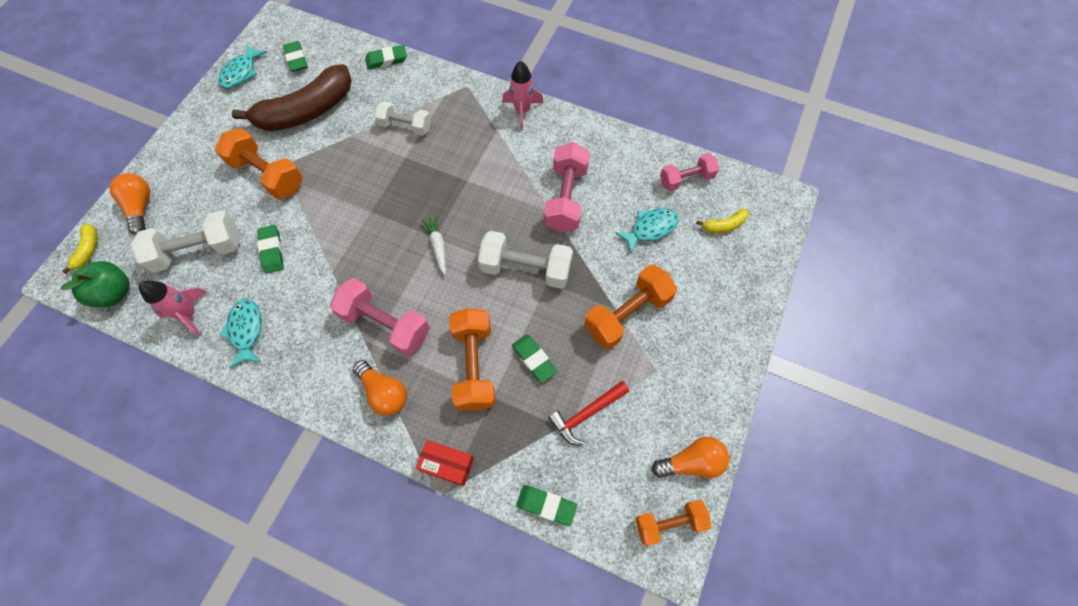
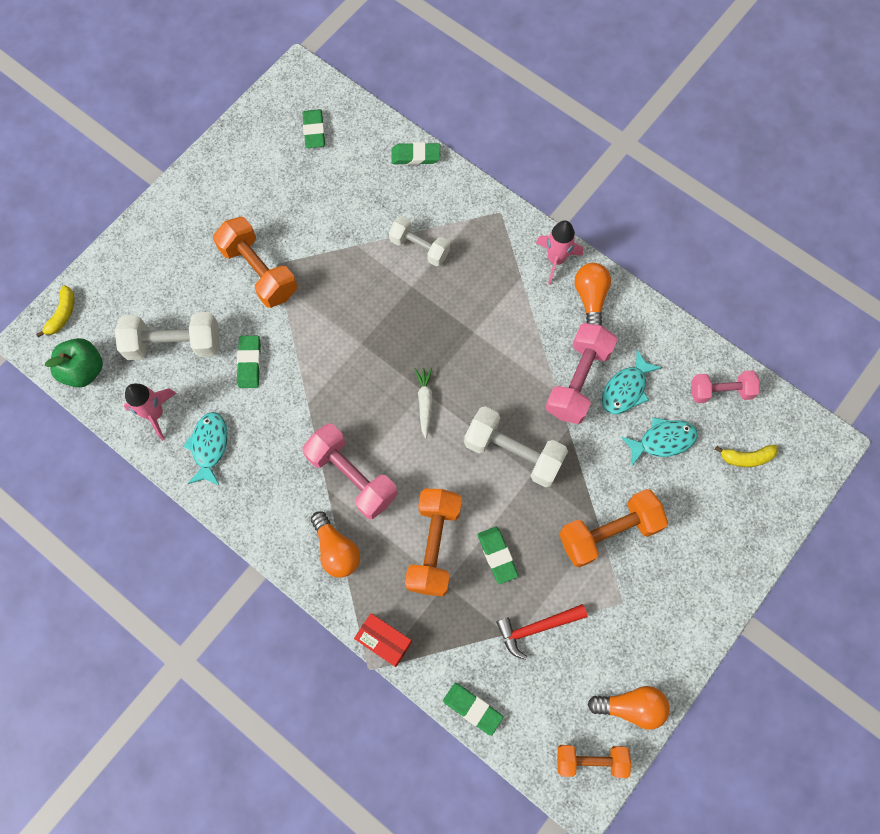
camera: 15 degrees right, 5 degrees up
orange light bulb [110,173,150,235] -> orange light bulb moved to [575,263,611,325]
turquoise fish [218,45,267,89] -> turquoise fish moved to [602,350,662,414]
brown banana [232,64,352,131] -> none

